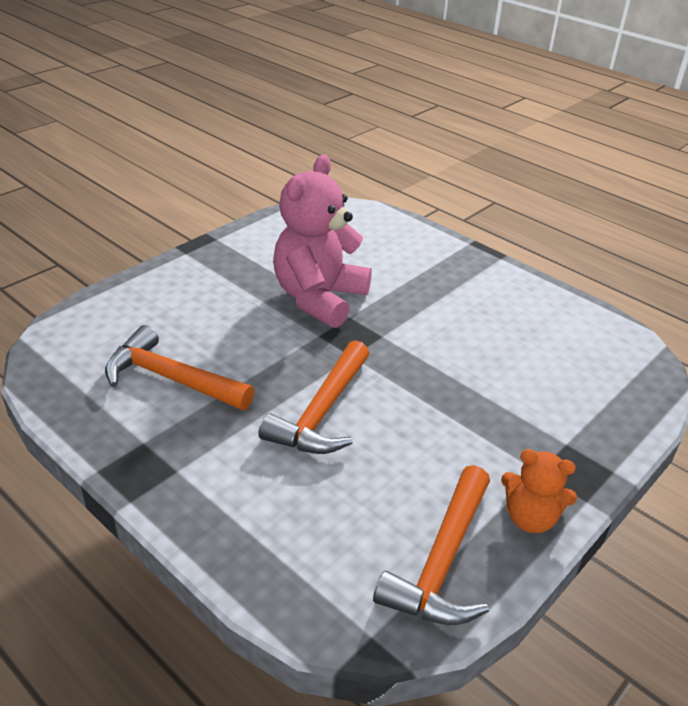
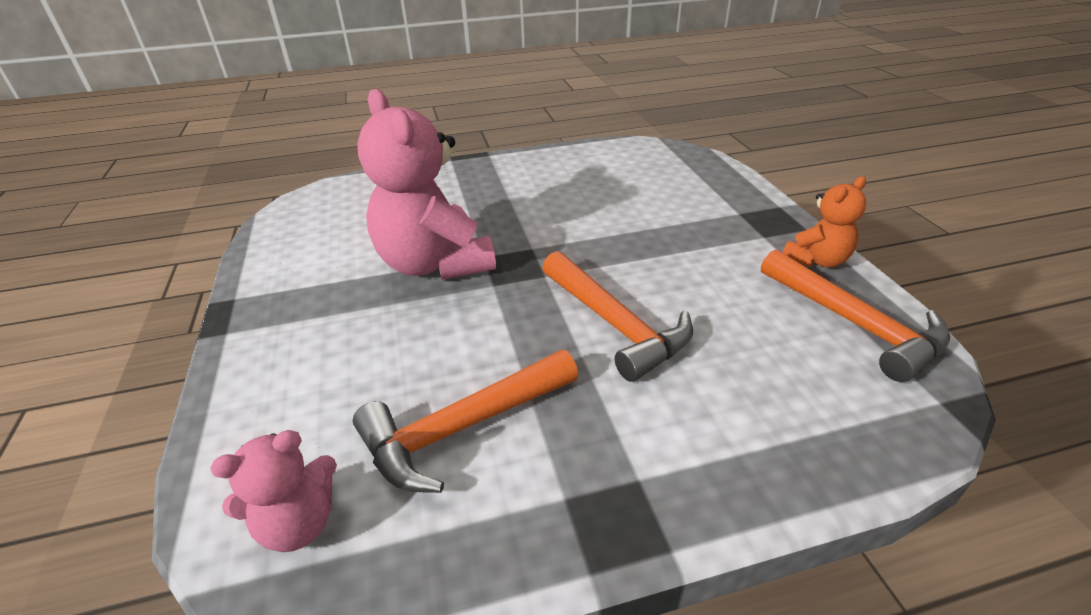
camera: 55 degrees left, 0 degrees up
none -> pink teddy bear [211,430,337,552]

